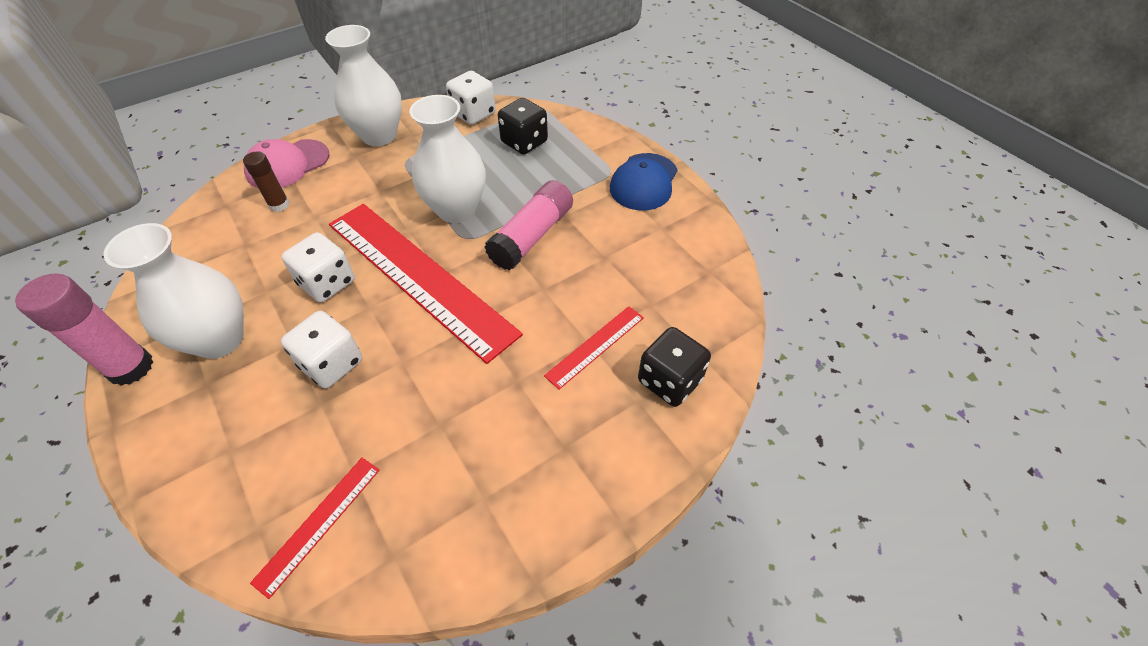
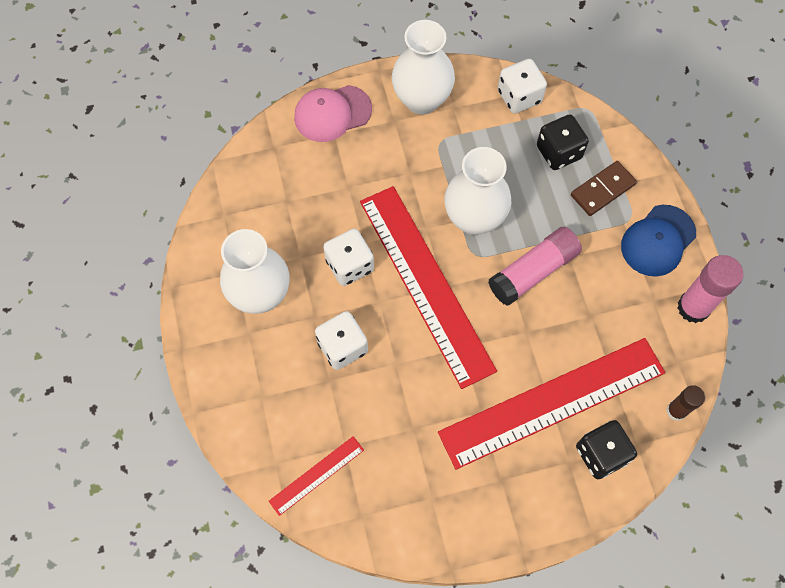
camera: 20 degrees right, 15 degrees up
pink glue stick [15,273,154,386] -> pink glue stick moved to [678,255,744,323]
brown glue stick [243,151,290,212] -> brown glue stick moved to [666,385,705,421]
red ruler [544,306,644,389] -> red ruler [438,338,665,470], size x2.30
none -> brown domino [571,161,637,216]

